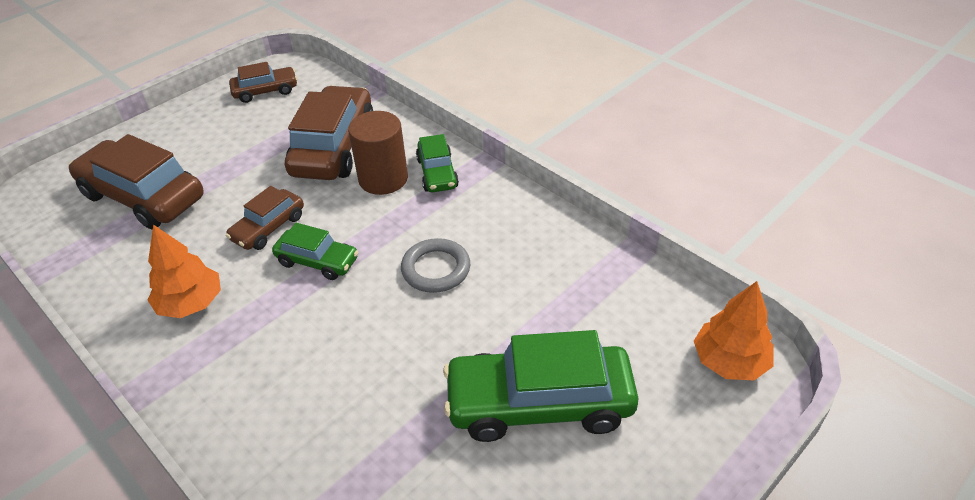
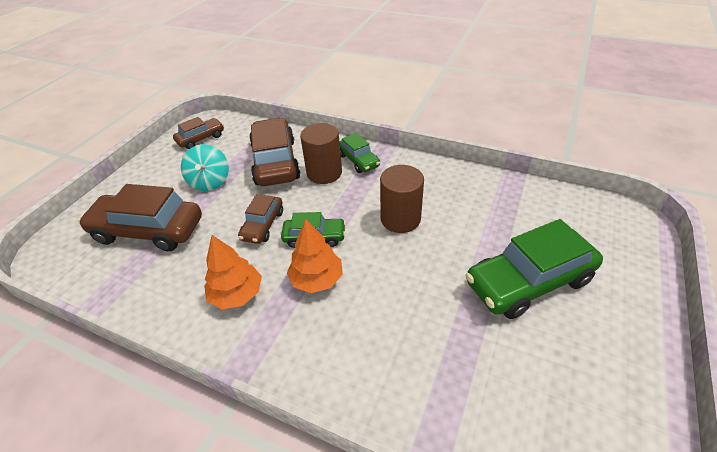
camera: 20 degrees left, 0 degrees up
grey ring [401,238,470,293] -> brown cylinder [380,165,424,233]
orange tree [694,281,773,380] -> orange tree moved to [287,219,343,293]
none -> turquoise spinning top [181,144,229,191]

